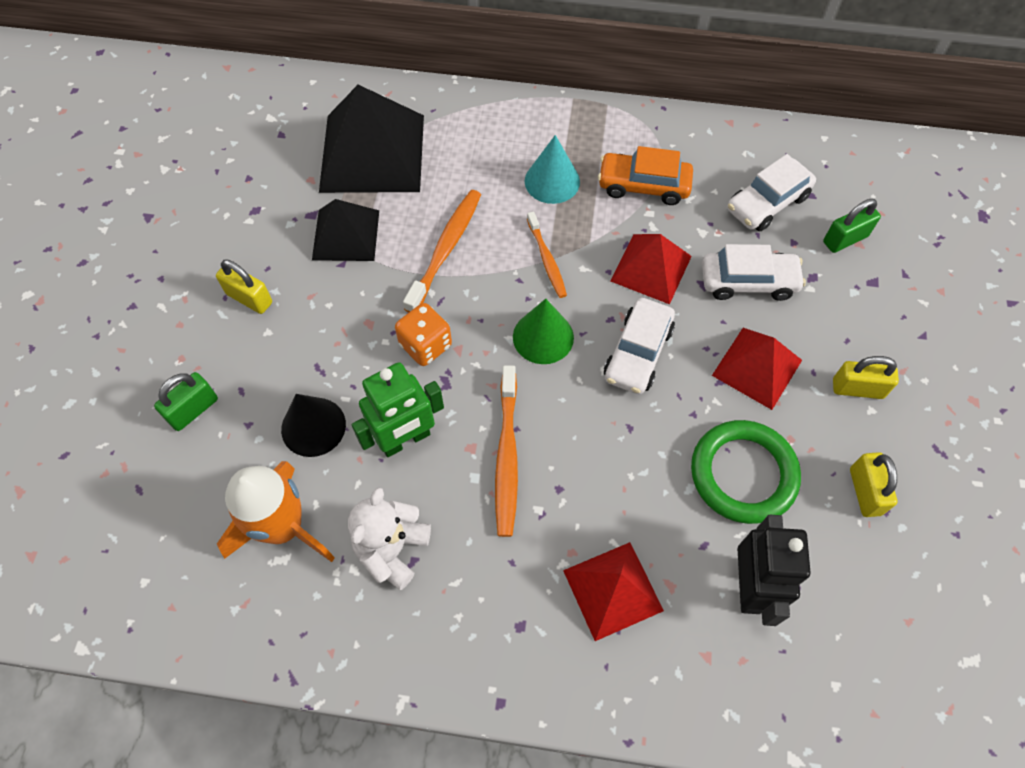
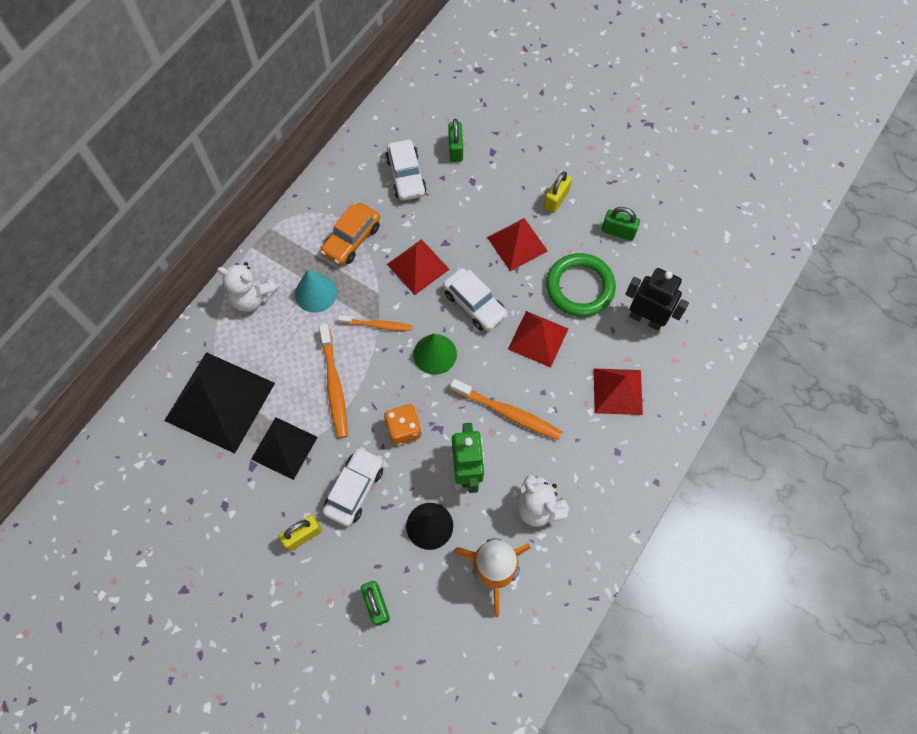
camera: 65 degrees left, 5 degrees up
orange toothbrush [403,190,481,313] -> orange toothbrush turned 150 degrees counterclockwise [319,324,348,438]
white car [702,244,806,301] -> white car moved to [323,447,383,527]
yellow padlock [850,452,897,517] -> green padlock [602,207,640,241]
none -> white teddy bear [217,262,277,312]
none -> red pyramid [508,311,568,368]

